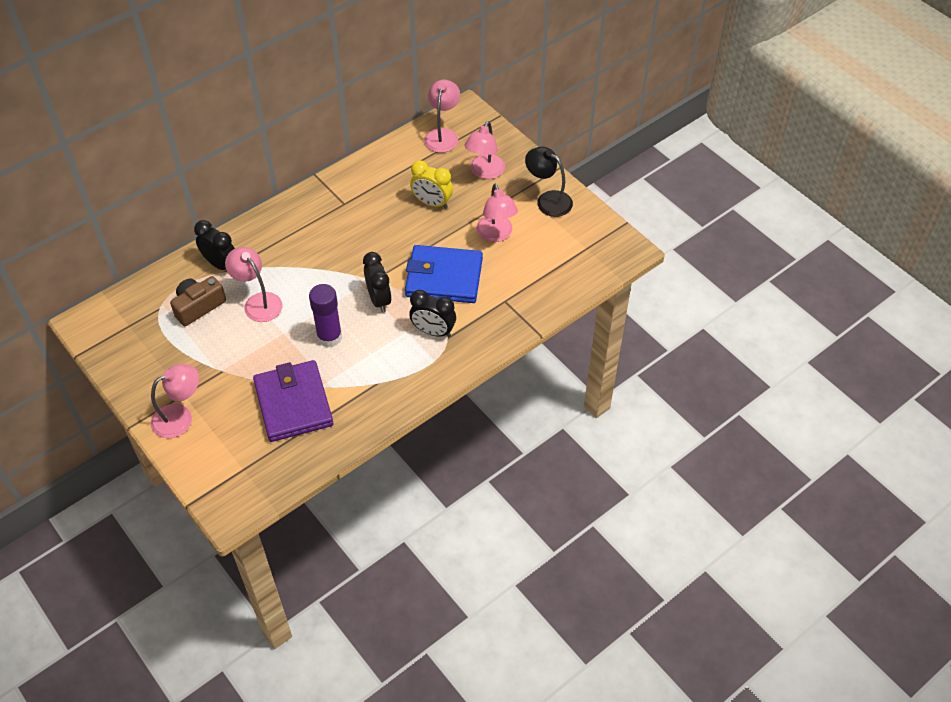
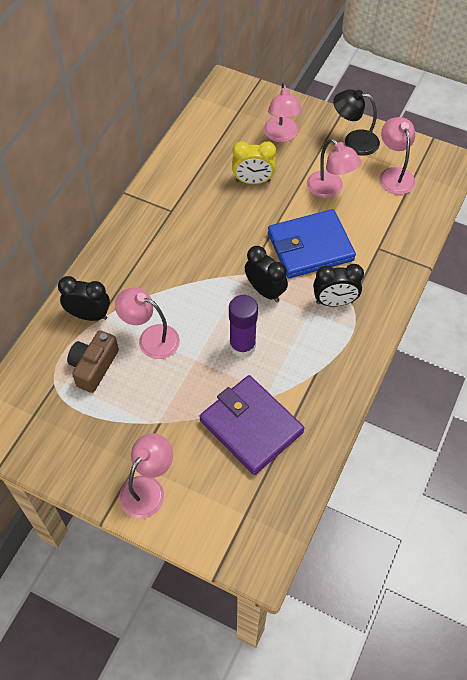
camera: 25 degrees left, 5 degrees up
pink lamp [424,80,460,153] -> pink lamp moved to [379,117,415,195]

